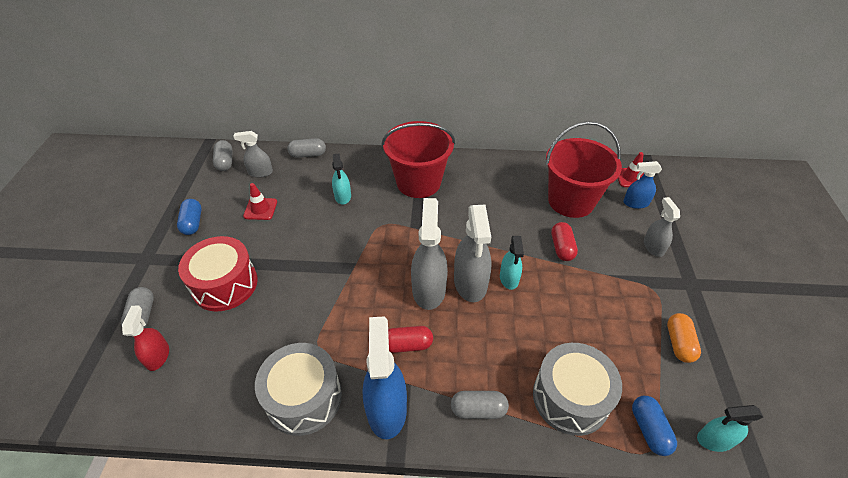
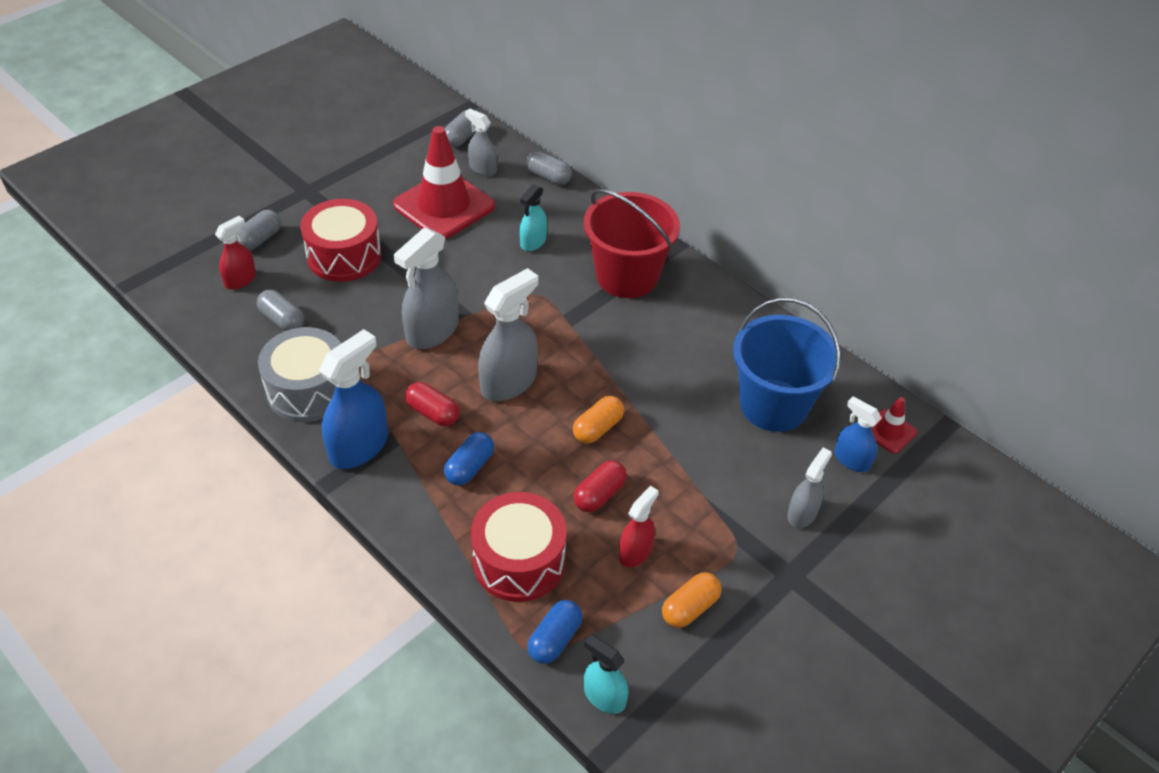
camera: 40 degrees right, 0 degrees up
blue capsule [177,199,202,235] -> blue capsule moved to [444,432,494,485]
red traffic cone [243,183,277,220] -> red traffic cone [393,126,495,239], size x2.18
grey capsule [451,391,509,419] -> grey capsule moved to [257,290,304,331]
grey spray bottle [454,205,492,302] -> grey spray bottle moved to [394,228,459,349]
turquoise spray bottle [500,236,524,290] -> orange capsule [573,396,624,444]
grey drum [533,343,622,436] -> red drum [471,492,566,602]
red bucket [545,121,622,218] -> blue bucket [733,297,841,432]
red capsule [551,222,578,261] -> red capsule moved to [573,460,627,512]
none -> red spray bottle [619,486,659,567]

